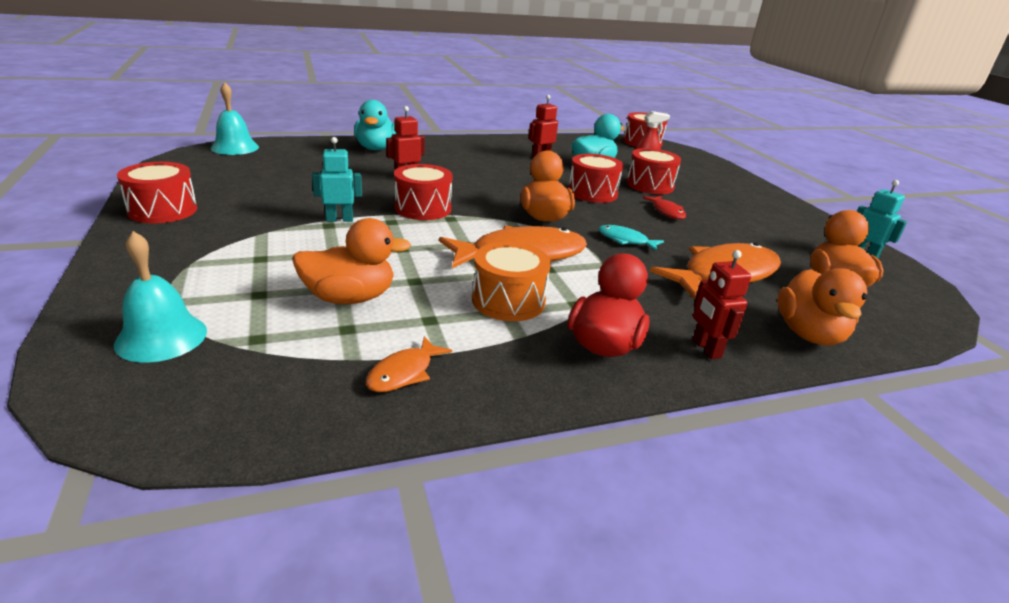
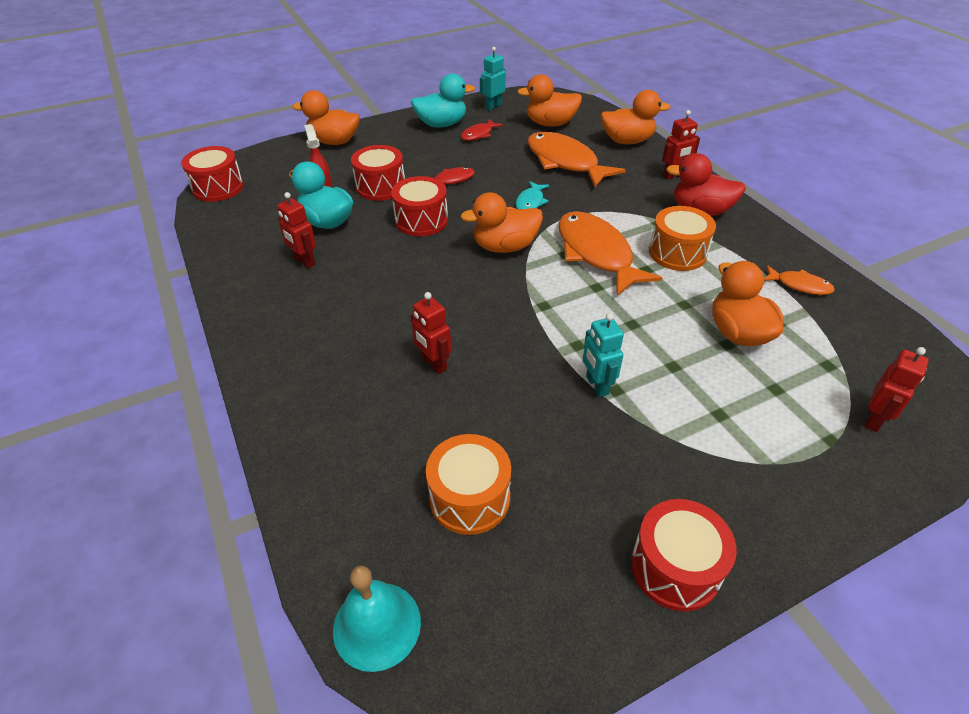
camera: 95 degrees left, 15 degrees up
turquoise bell [114,231,207,363] -> red robot [864,347,929,432]
turquoise duck [354,100,397,150] -> turquoise duck moved to [411,74,475,128]
red drum [394,164,452,220] -> none
none -> orange duck [292,90,360,145]
none -> orange drum [426,434,511,535]
none -> red fish [461,119,503,141]

